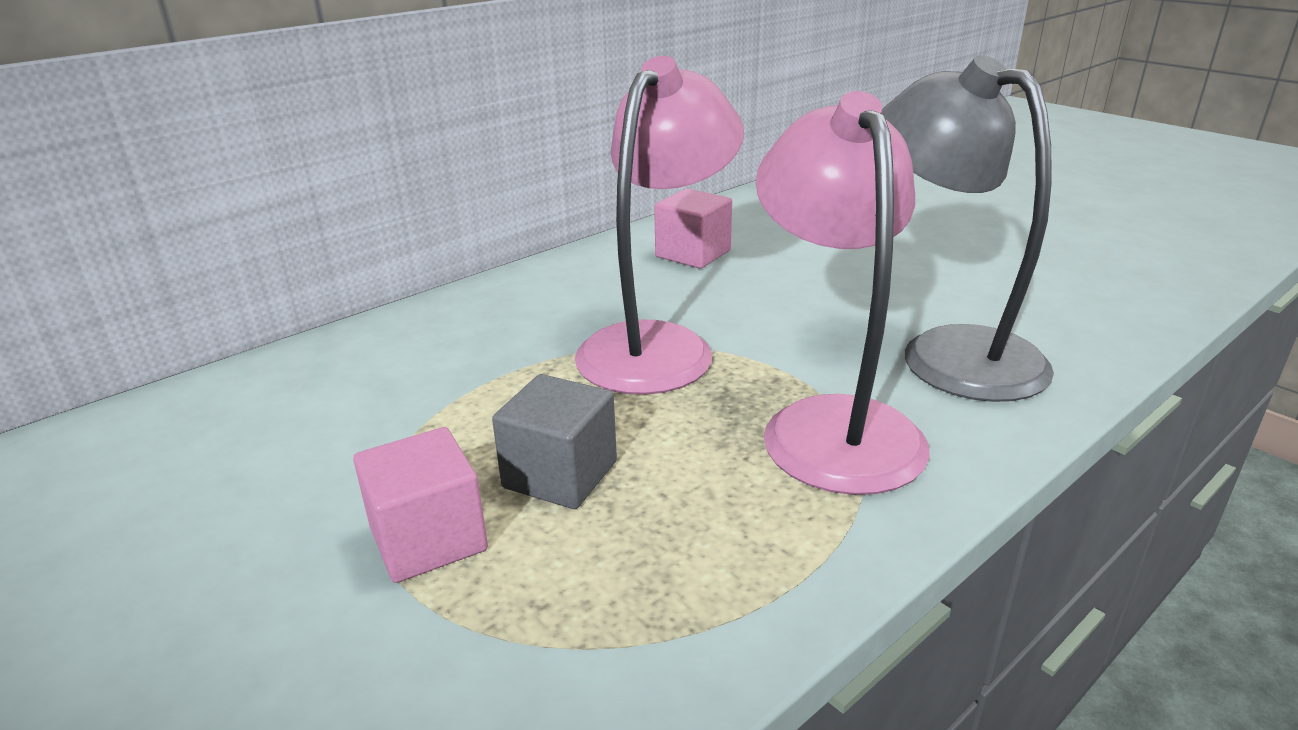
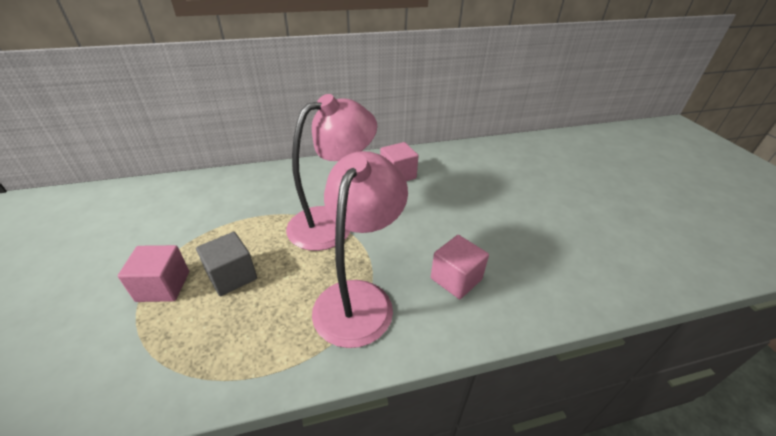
camera: 25 degrees right, 10 degrees up
grey lamp [882,55,1054,402] -> pink cube [431,235,489,299]

